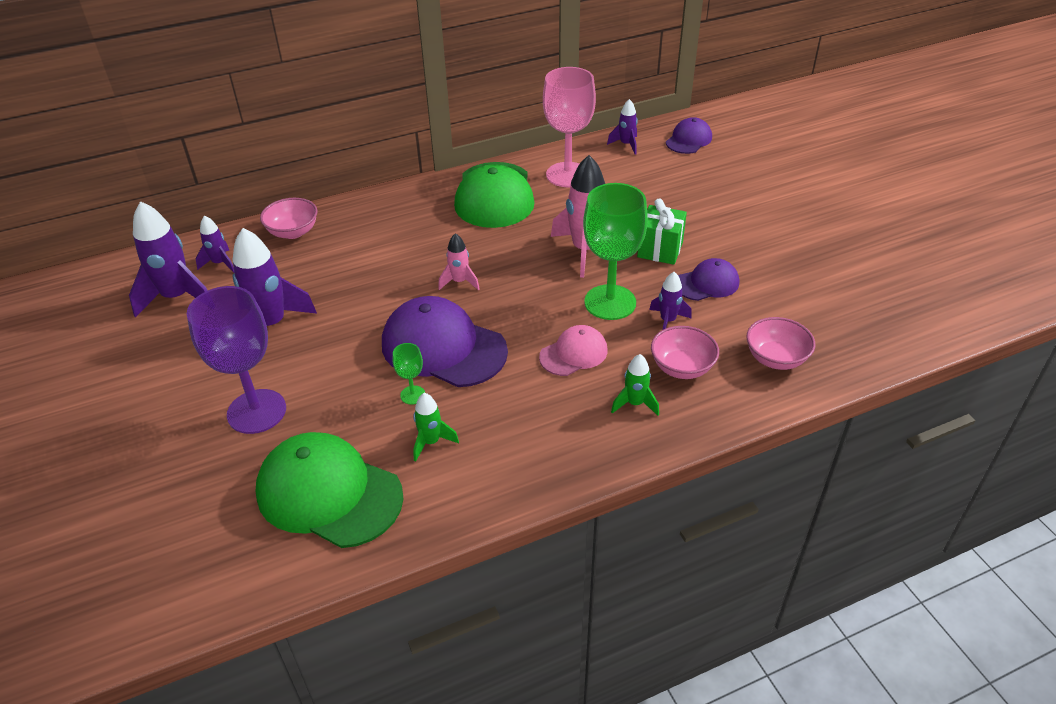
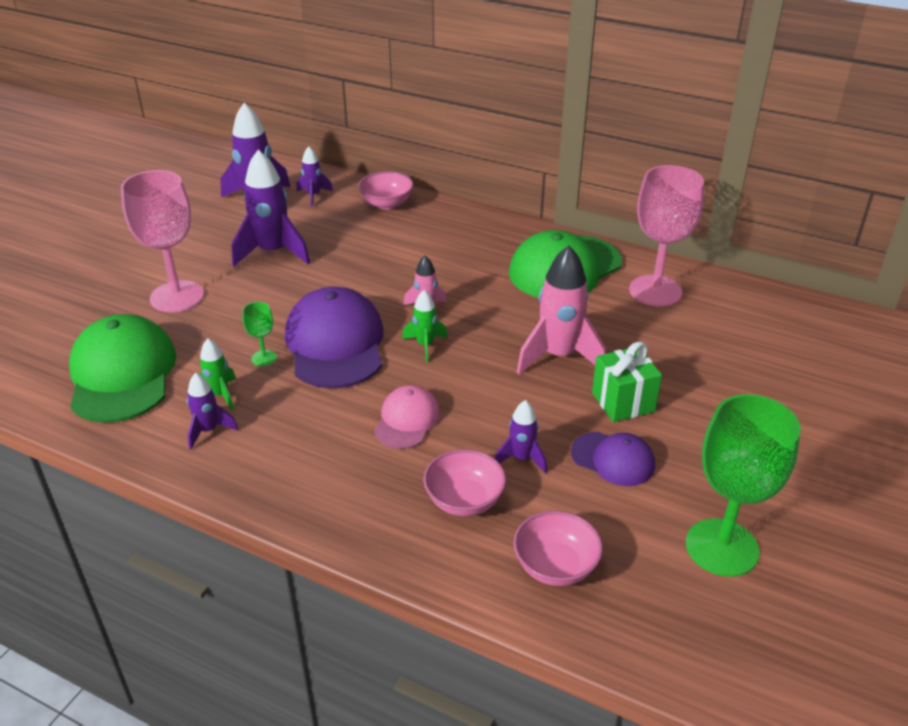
camera: 50 degrees right, 5 degrees down
purple goblet [187,286,286,434] -> pink goblet [121,170,204,312]
pink cap [539,325,608,376] -> pink cap turned 90 degrees counterclockwise [374,385,440,449]
green goblet [583,183,648,320] -> green goblet moved to [686,394,801,577]
purple rocket [607,99,638,154] -> purple rocket moved to [187,373,238,449]
green rocket [611,354,659,416] -> green rocket moved to [402,290,448,362]
purple cap [666,117,712,154] -> none

